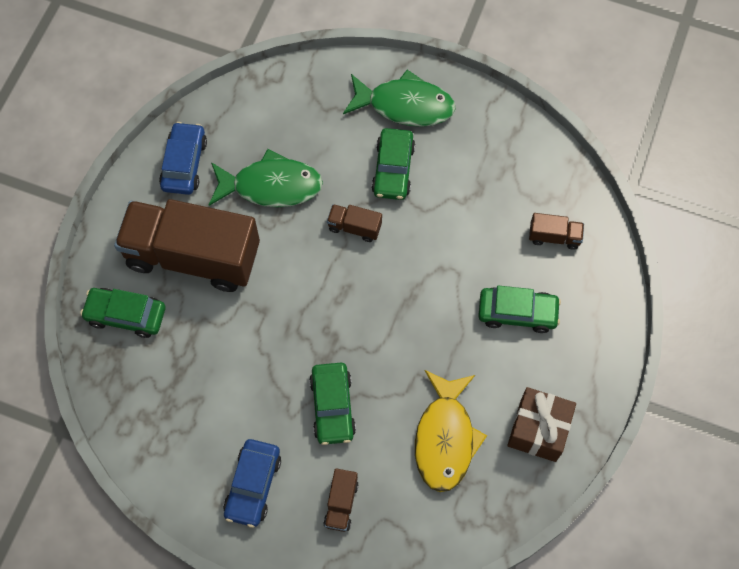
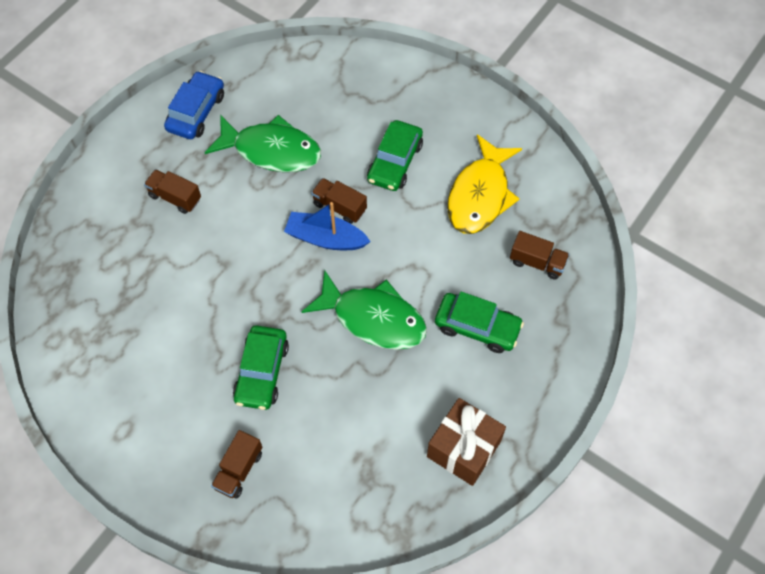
camera: 15 degrees right, 5 degrees down
green car [80,288,166,338] -> none
brown truck [114,199,260,292] -> brown truck [144,169,201,214], size x0.40
blue car [223,439,281,528] -> none
green fish [343,70,456,127] -> green fish moved to [302,270,427,350]
yellow fish [415,370,487,492] -> yellow fish moved to [447,134,522,234]
none -> blue boat [284,202,371,250]

